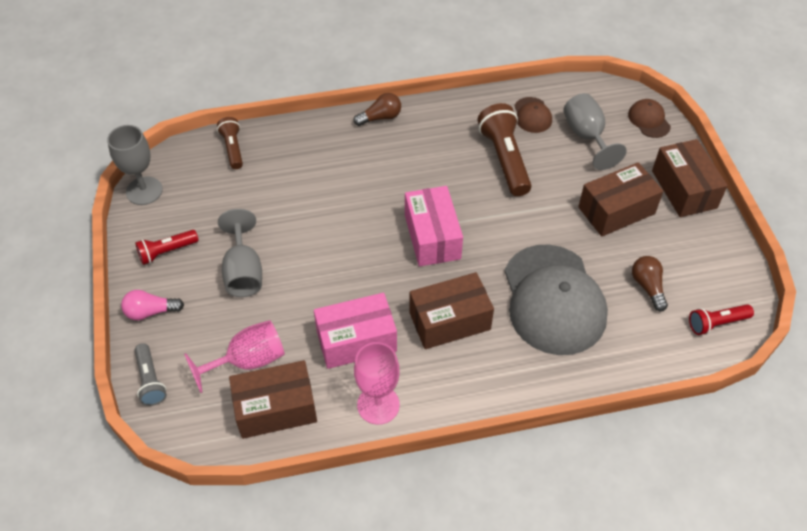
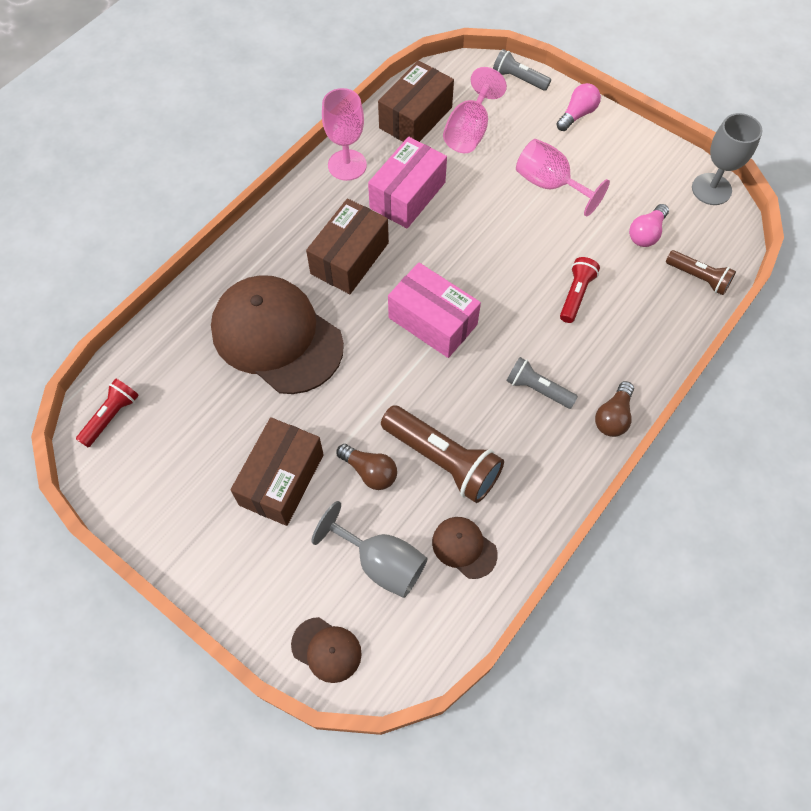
camera: 140 degrees right, 10 degrees up
red flashlight [135,230,199,265] -> red flashlight moved to [560,257,600,323]
grey goblet [218,209,262,297] -> pink goblet [516,139,610,217]
grey cap [504,245,608,355] -> brown cap [211,275,344,394]
brown light bulb [632,256,668,311] -> brown light bulb moved to [337,444,397,490]
brown box [652,139,728,217] -> none
none -> grey flashlight [506,357,578,409]
none -> pink light bulb [629,204,669,247]

